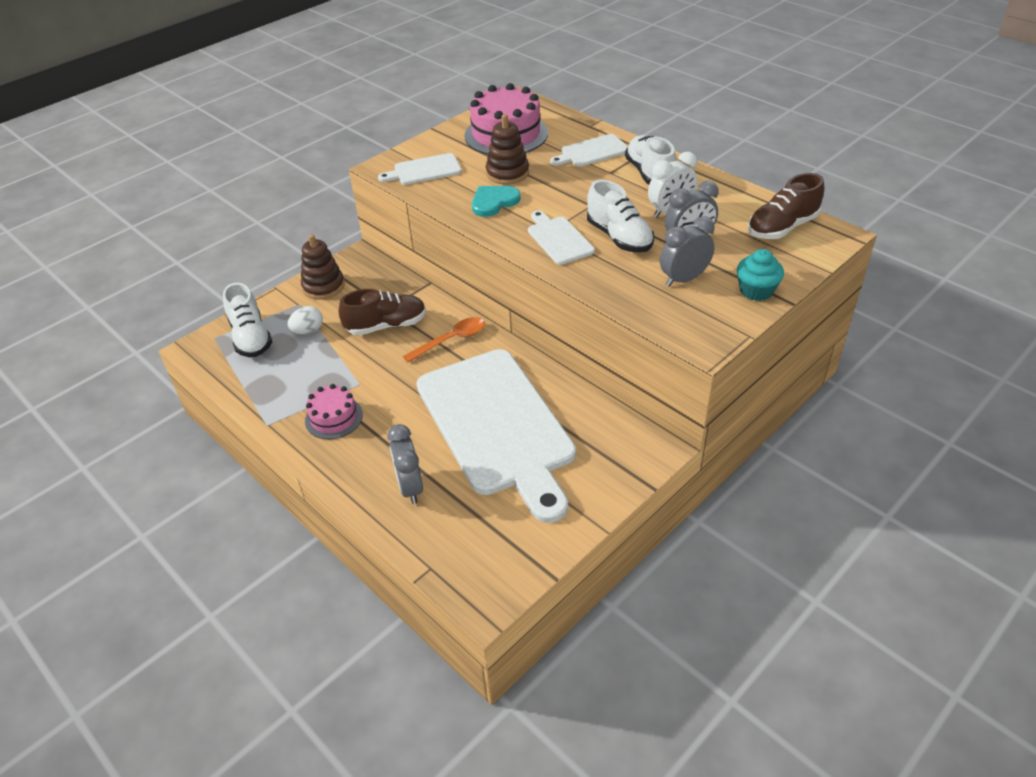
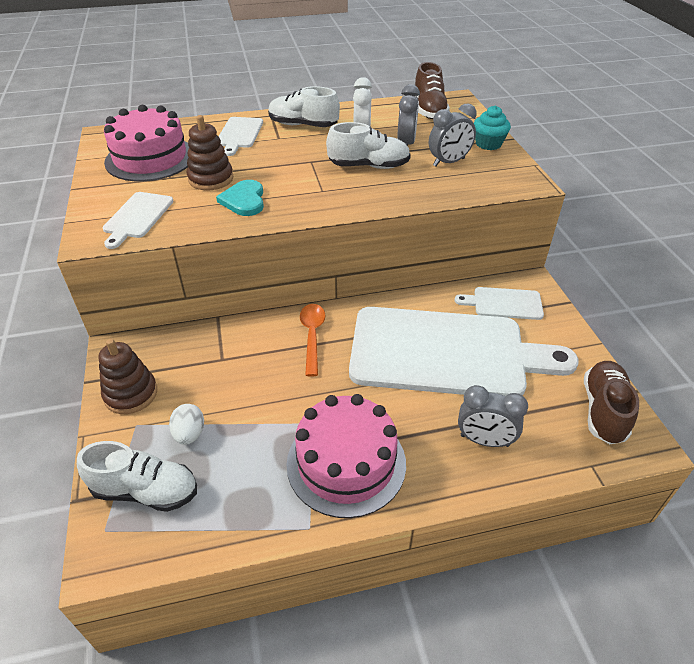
camera: 60 degrees left, 0 degrees up
pink cake [305,384,363,439] -> pink cake [286,394,406,518], size x1.78
brown shoe [339,289,426,335] -> brown shoe moved to [584,361,639,444]
white cutting board [528,210,595,265] -> white cutting board moved to [454,287,544,320]
grey clock [660,216,715,287] -> grey clock turned 120 degrees counterclockwise [429,103,477,166]

